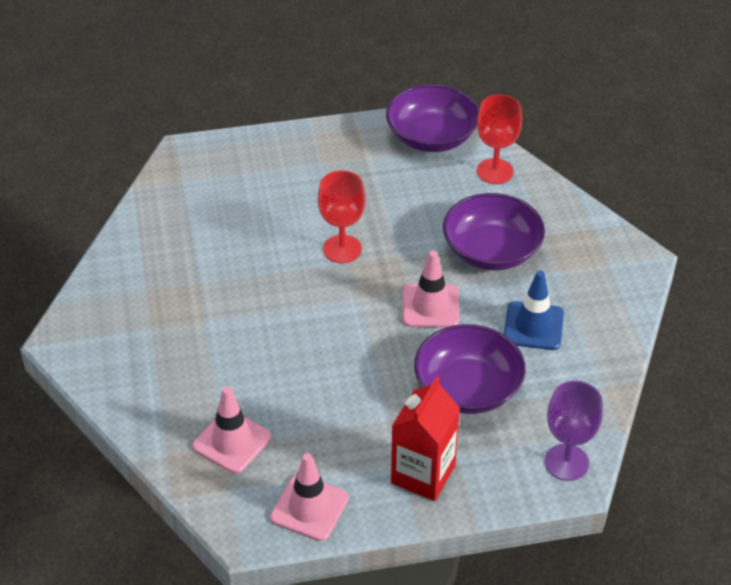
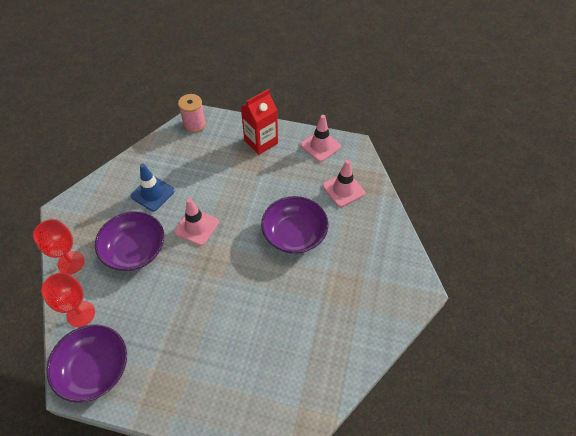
camera: 155 degrees left, 10 degrees up
red goblet [318,170,366,263] -> red goblet moved to [33,219,85,274]
purple bowl [414,324,526,414] -> purple bowl moved to [261,196,328,254]
purple goblet [544,381,603,481] -> pink spool [178,94,206,133]

